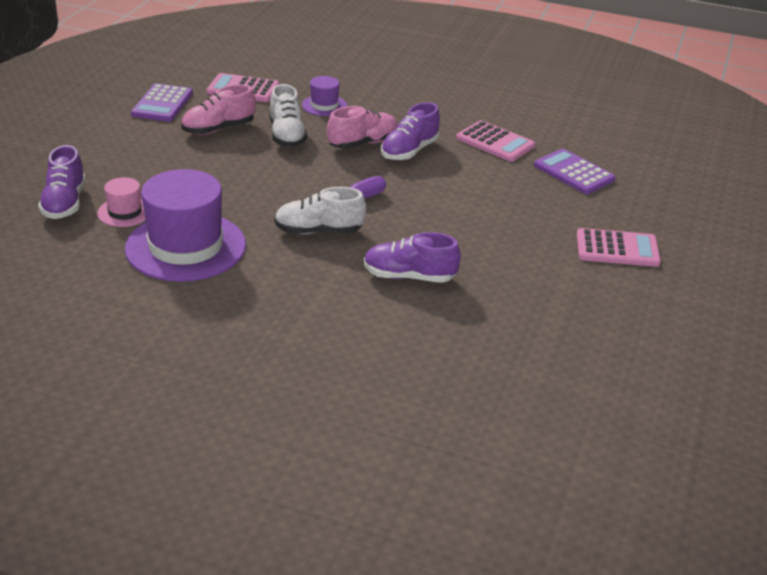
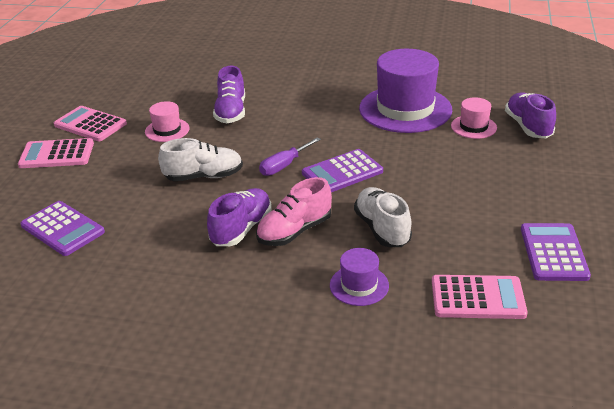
camera: 175 degrees right, 0 degrees up
pink shoe [181,84,256,135] -> none
white shoe [274,187,366,234] -> white shoe moved to [158,138,243,181]
purple shoe [364,232,461,283] -> purple shoe turned 90 degrees clockwise [213,65,245,123]
pink calculator [456,120,535,162] -> pink calculator moved to [54,106,127,141]
none -> pink hat [145,101,190,142]
none -> purple calculator [302,149,383,192]

